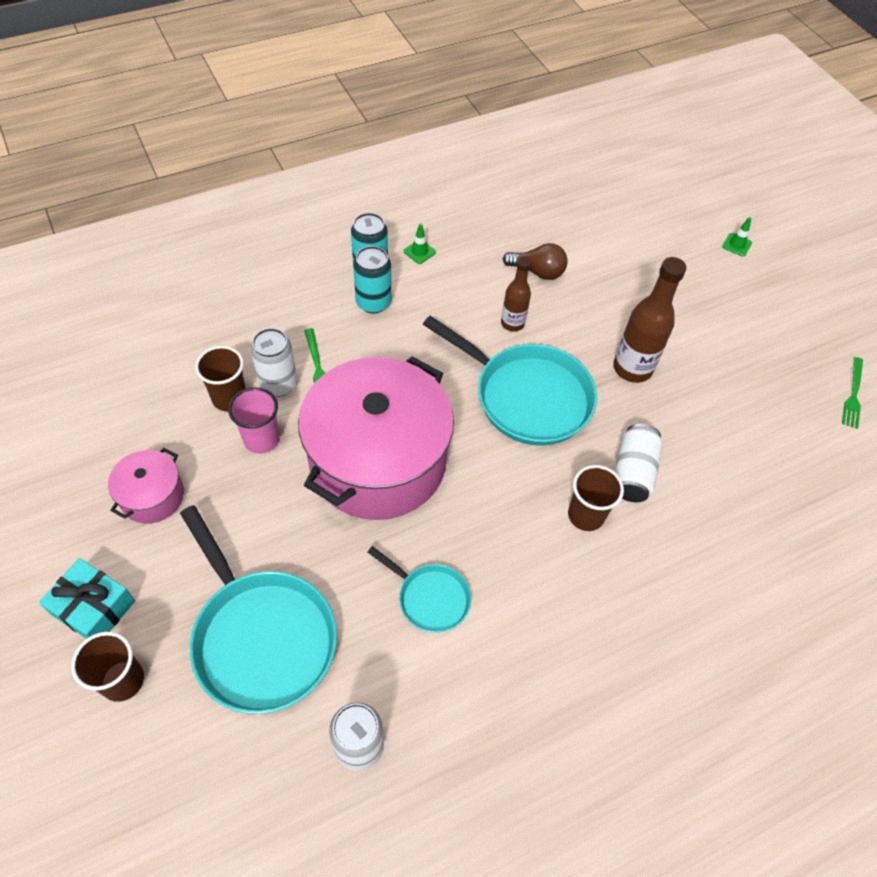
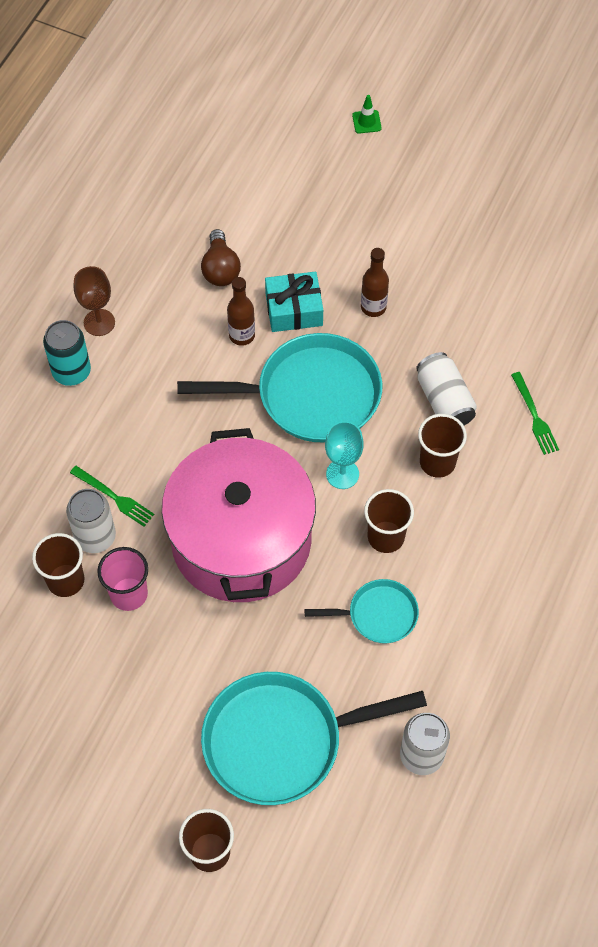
camera: 35 degrees left, 5 degrees up
turquoise gift [39,558,135,639] -> turquoise gift moved to [265,272,323,332]
pink pot [108,448,184,524] -> none
turquoise pan [180,505,337,714] -> turquoise pan turned 150 degrees clockwise [201,672,427,805]
turquoise can [353,246,391,313] -> none
green traffic cone [404,224,436,264] -> brown goblet [74,266,115,336]
brown light bulb [503,243,568,280] -> brown light bulb turned 105 degrees clockwise [201,229,241,286]
brown bottle [613,257,686,383] -> brown bottle [361,248,389,317], size x0.62
green fork [842,357,863,429] -> green fork moved to [511,372,559,455]
none -> turquoise goblet [325,421,364,489]
none -> brown cup [364,489,414,553]

